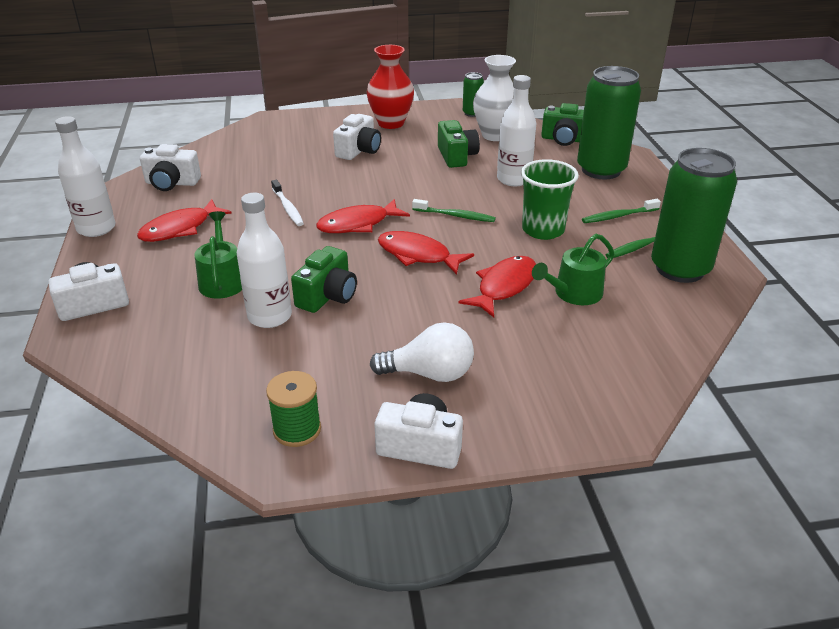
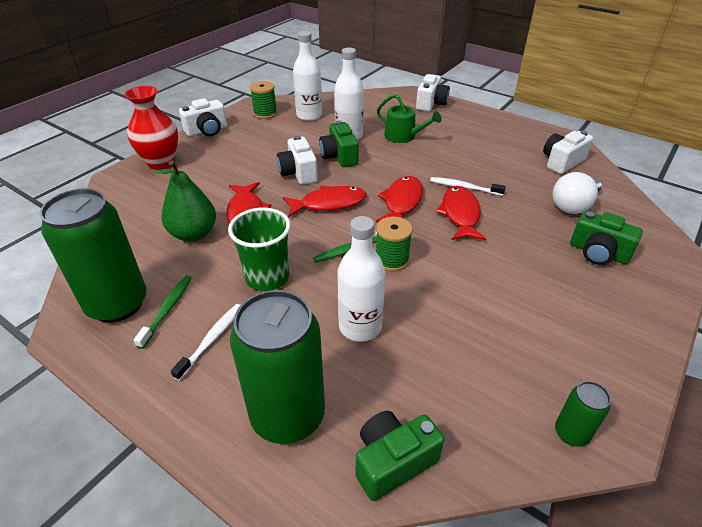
camera: 135 degrees right, 5 degrees up
white bottle [55,116,116,237] -> white bottle moved to [293,31,322,121]
red fish [137,199,232,242] -> red fish moved to [436,186,487,240]
white camera [333,114,381,160] -> white camera moved to [277,135,318,185]
red vase [367,45,414,129] -> red vase moved to [124,86,178,170]
white light bulb [370,322,474,382] -> white light bulb moved to [552,172,602,214]
green camera [438,120,480,168] -> green camera moved to [570,211,643,265]
white vase [473,55,516,141] -> none
green watering can [532,234,614,305] -> green pear [155,160,216,242]
green toothbrush [582,199,661,223] -> white toothbrush [171,304,241,381]
none -> green spool [376,217,413,271]

